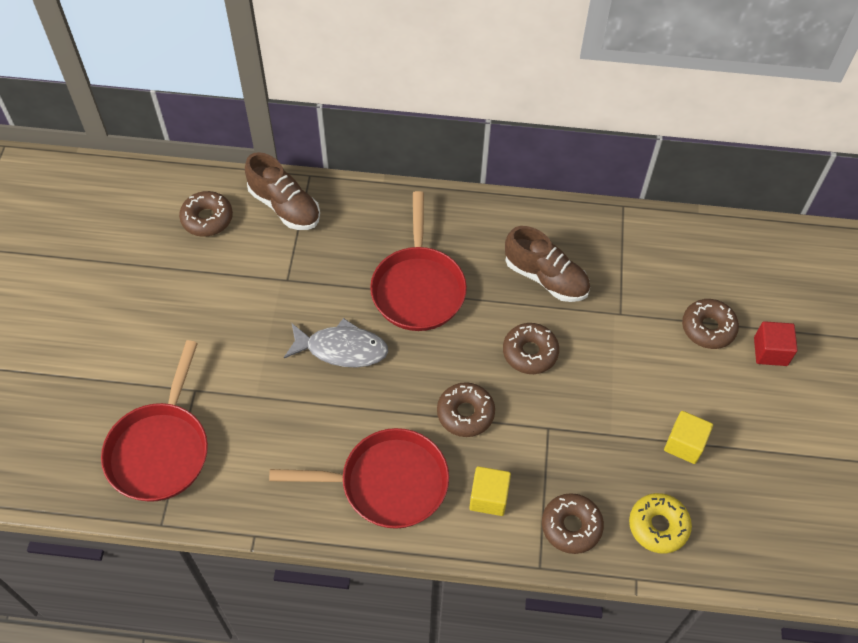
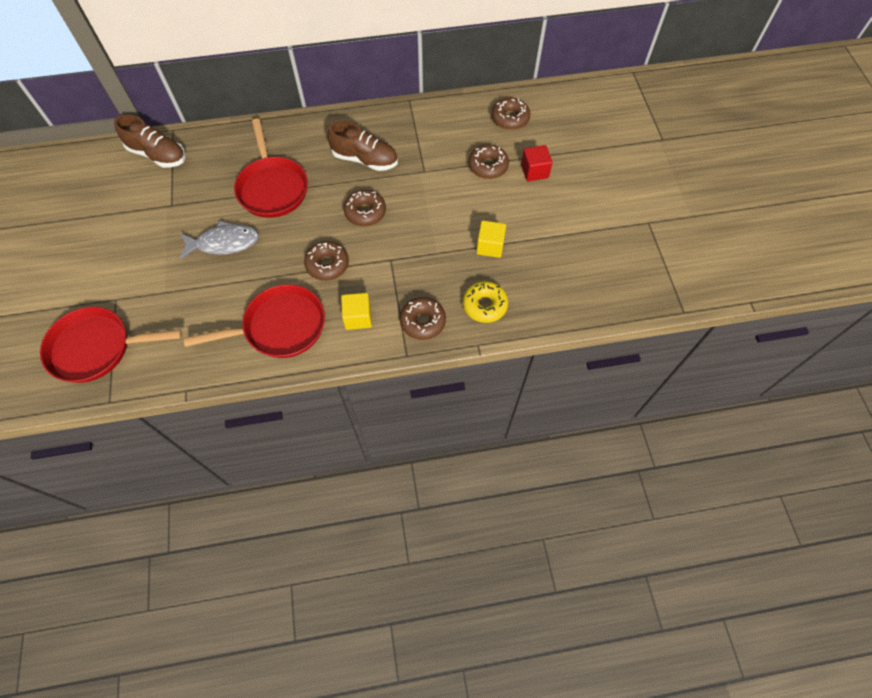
camera: 15 degrees left, 5 degrees up
red pan [101,340,208,502] -> red pan turned 90 degrees clockwise [40,307,182,383]
brown donut [179,191,233,237] -> brown donut moved to [491,98,531,130]

